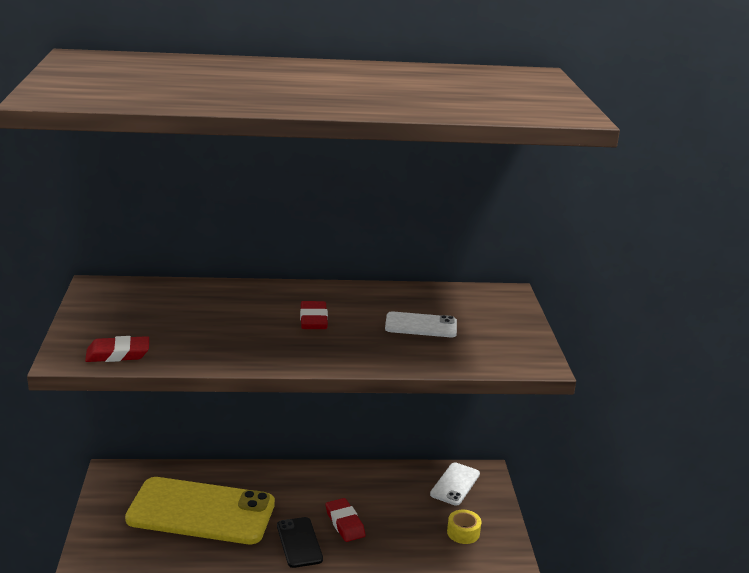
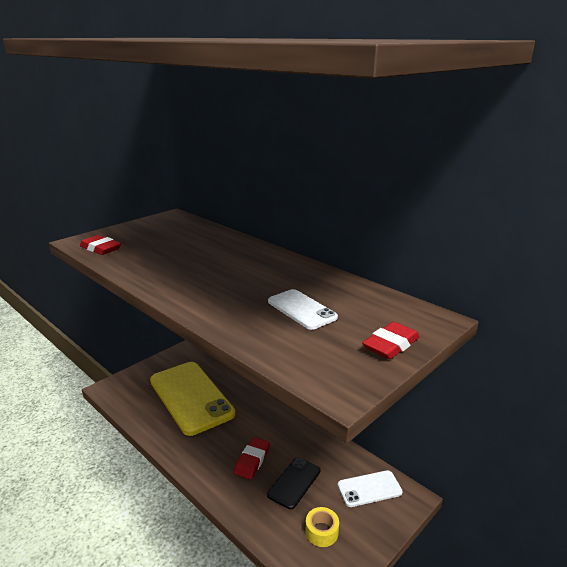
camera: 50 degrees right, 0 degrees up
black phone [277,517,323,568] -> black phone moved to [267,457,320,509]
red eraser [300,301,328,329] -> red eraser moved to [362,322,420,359]

